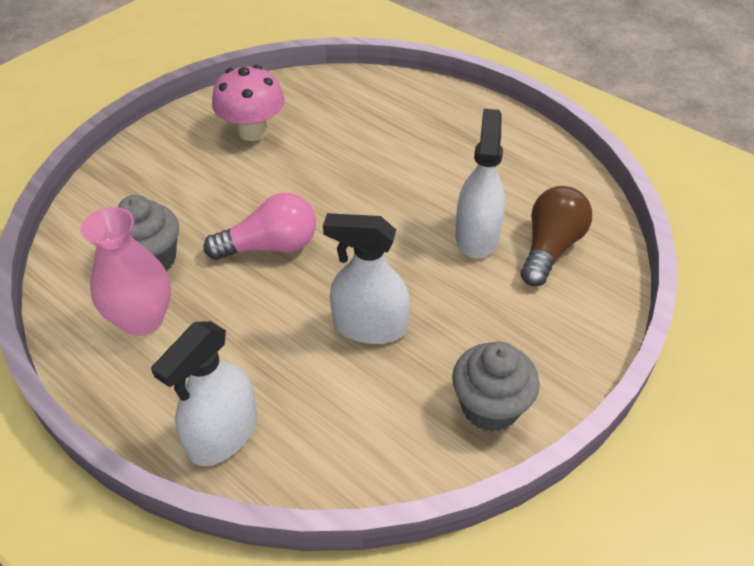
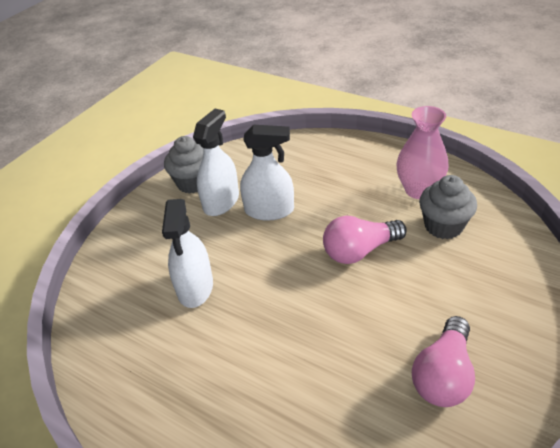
camera: 175 degrees right, 5 degrees down
white spray bottle [151,321,257,466] -> white spray bottle moved to [193,109,239,216]
pink mushroom [212,65,285,141] -> pink light bulb [412,316,475,407]
brown light bulb [521,186,592,286] -> none

